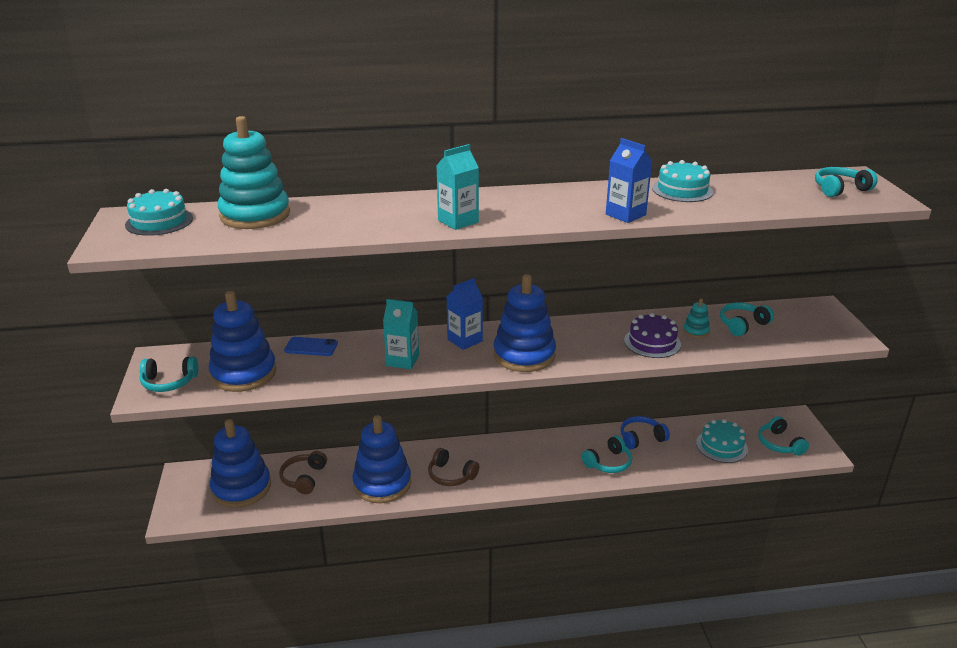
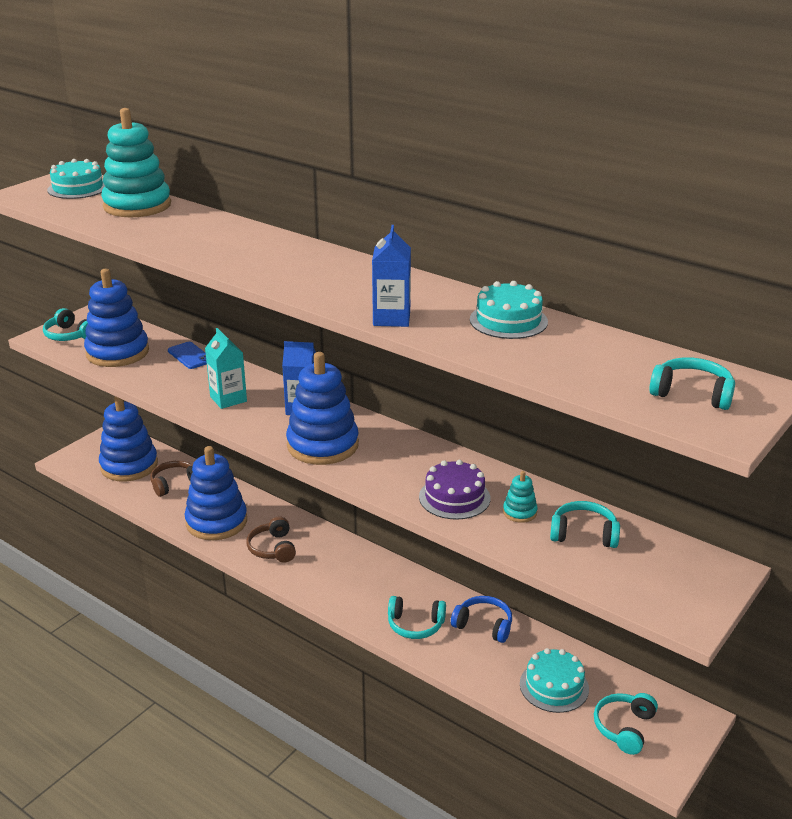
camera: 45 degrees right, 0 degrees up
turquoise carton [437,144,479,230] -> none

